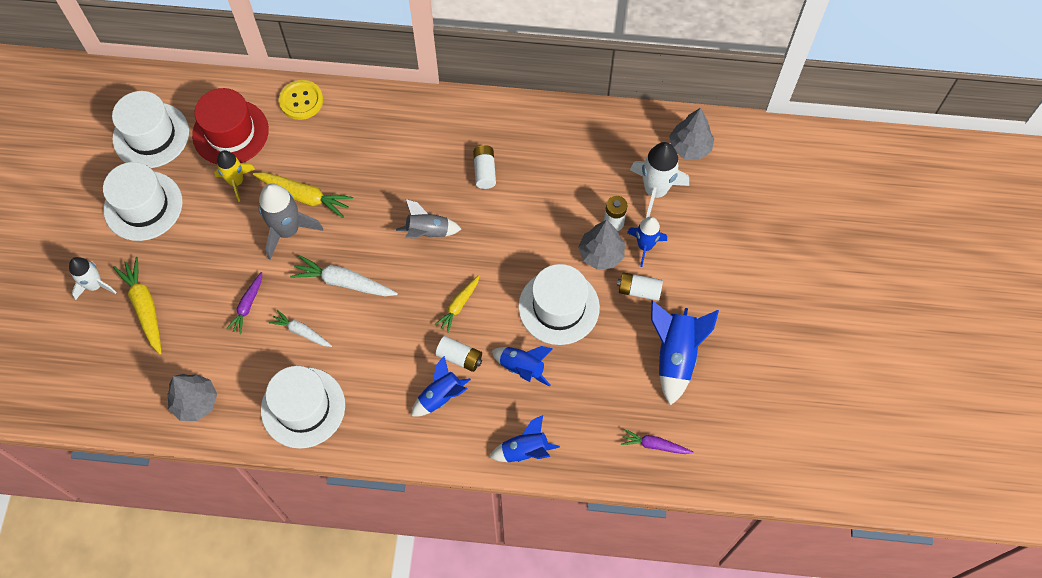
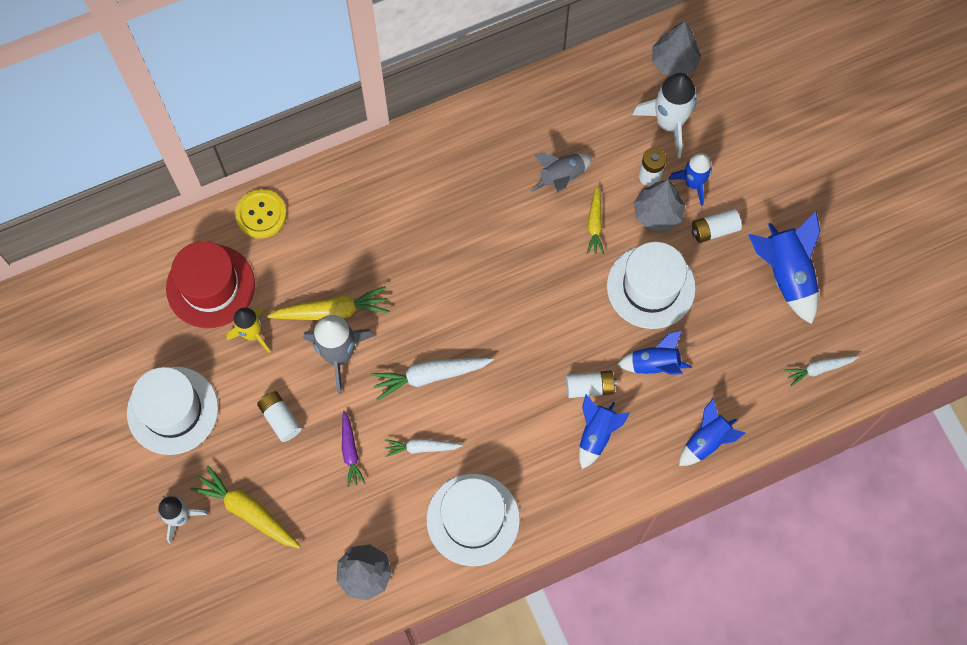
camera: 30 degrees left, 5 degrees up
white hat [112,91,189,168] -> none
grey rocket [396,199,461,238] -> grey rocket moved to [530,152,592,193]
yellow carrot [434,275,479,333] -> yellow carrot moved to [587,185,604,254]
white battery [473,145,496,189] -> white battery moved to [257,391,302,442]
purple carrot [621,429,693,454] -> white carrot [784,356,859,386]

